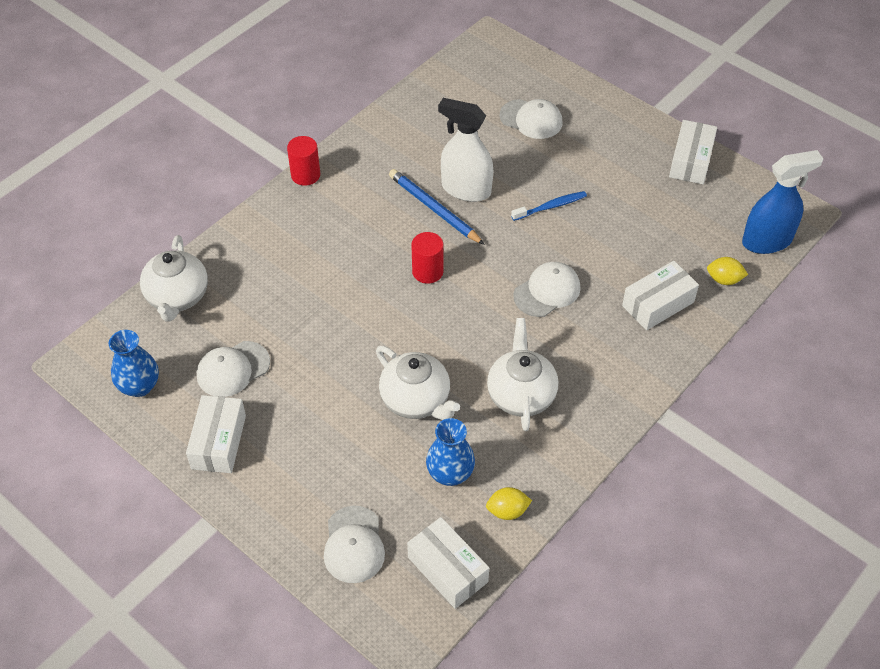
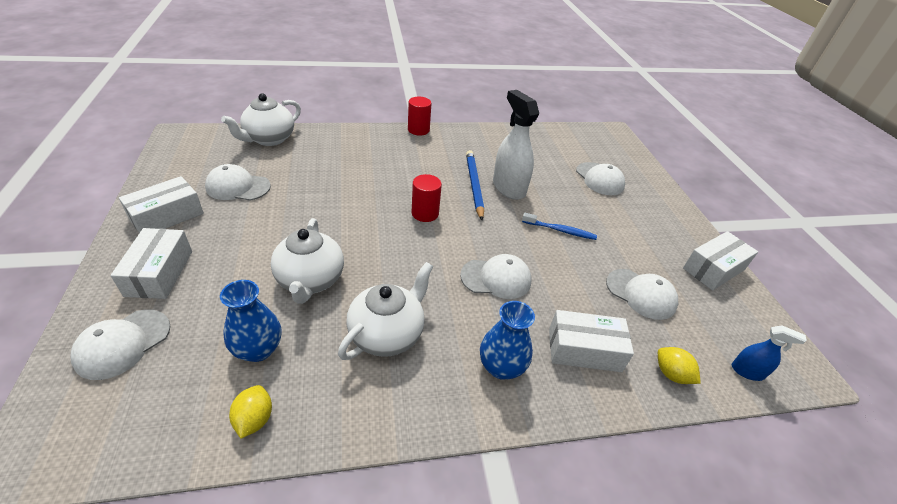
camera: 35 degrees right, 10 degrees down
blue vase [109,330,159,397] -> blue vase moved to [480,301,535,380]
white box [407,517,489,609] -> white box moved to [110,228,192,299]
yellow lemon [486,487,532,520] -> yellow lemon turned 60 degrees clockwise [229,385,272,439]
blue spray bottle [742,150,824,254] -> blue spray bottle [732,325,807,381], size x0.51
none -> white cap [606,269,678,320]

